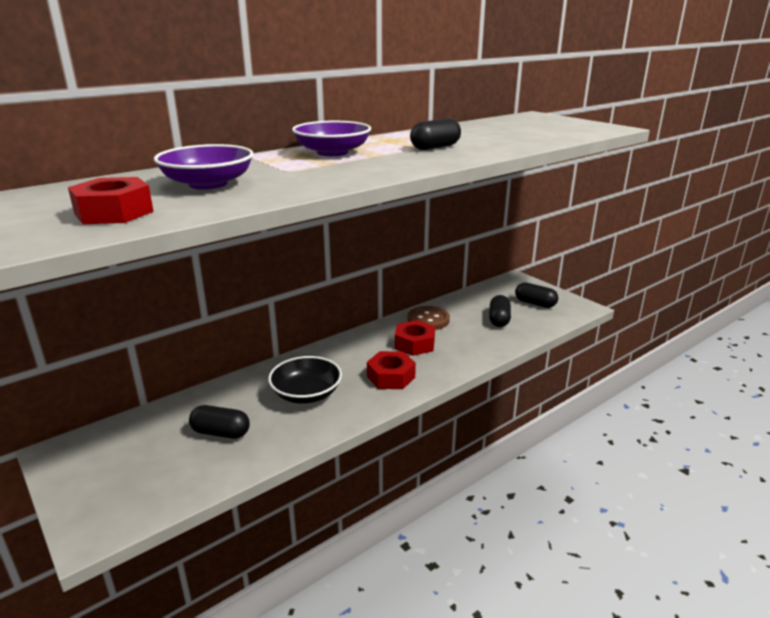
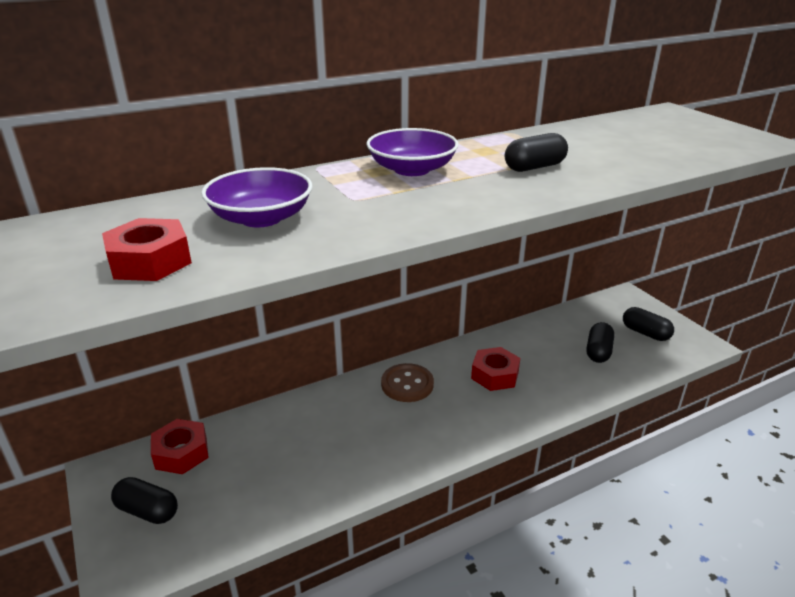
camera: 10 degrees right, 5 degrees up
black capsule [189,405,250,439] -> black capsule moved to [111,477,178,524]
black bowl [268,356,342,404] -> none
red nut [367,351,416,389] -> red nut moved to [151,419,209,474]
brown button [407,306,450,330] -> brown button moved to [381,363,434,402]

